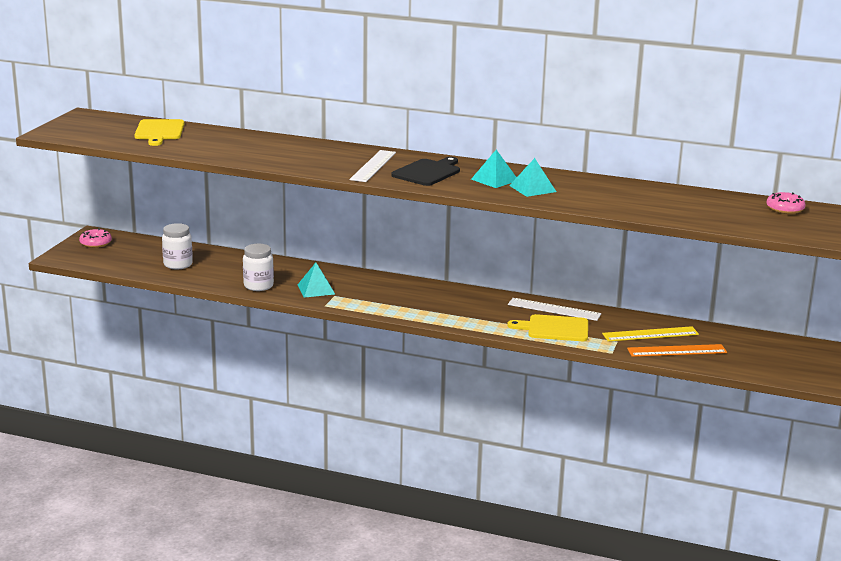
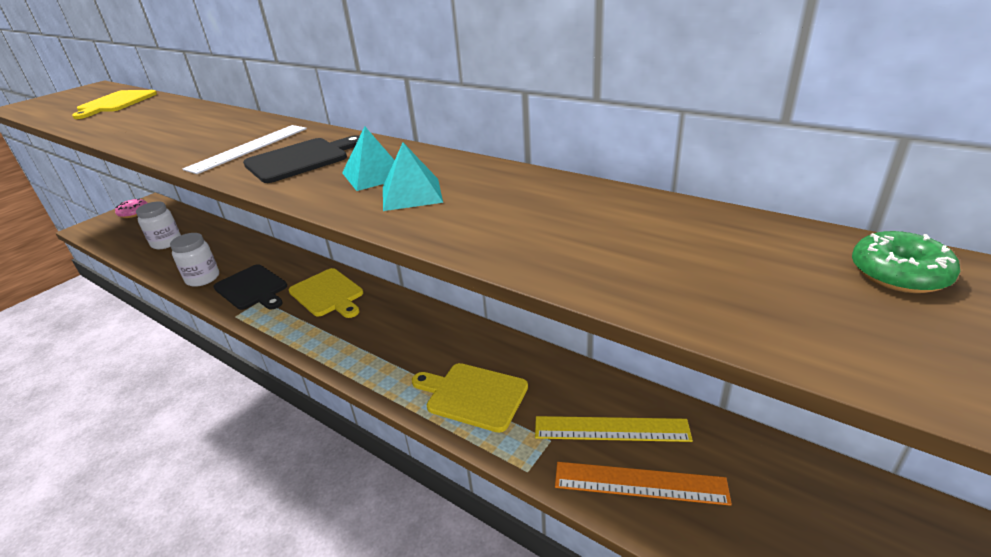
camera: 20 degrees right, 10 degrees up
turquoise pyramid [298,263,335,298] -> black cutting board [213,264,287,310]
white ruler [508,298,601,321] -> none
pink donut [766,192,805,214] -> green donut [852,231,960,293]
none -> yellow cutting board [289,268,363,318]

